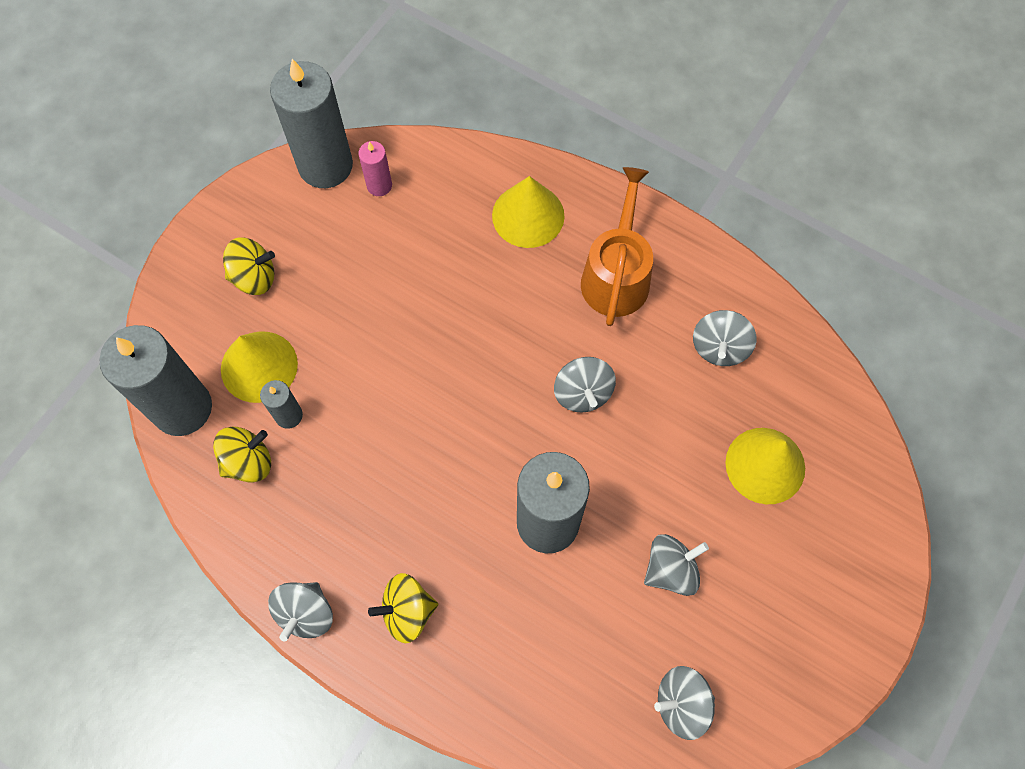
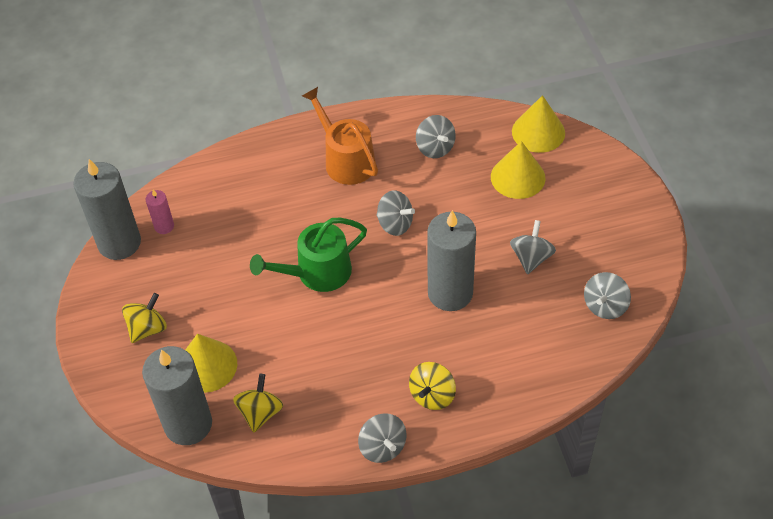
camera: 45 degrees left, 15 degrees down
grey candle [260,380,303,429] -> none
yellow cone [492,176,565,248] -> yellow cone moved to [512,95,565,153]
none -> green watering can [250,218,367,292]

